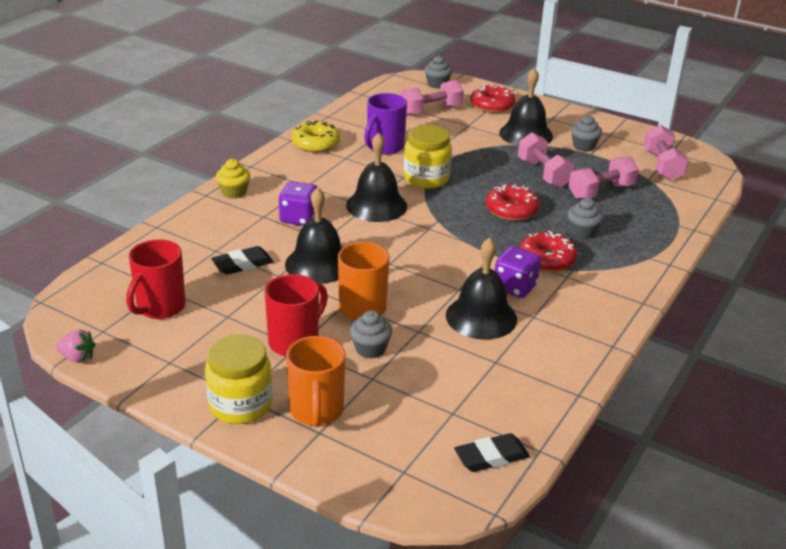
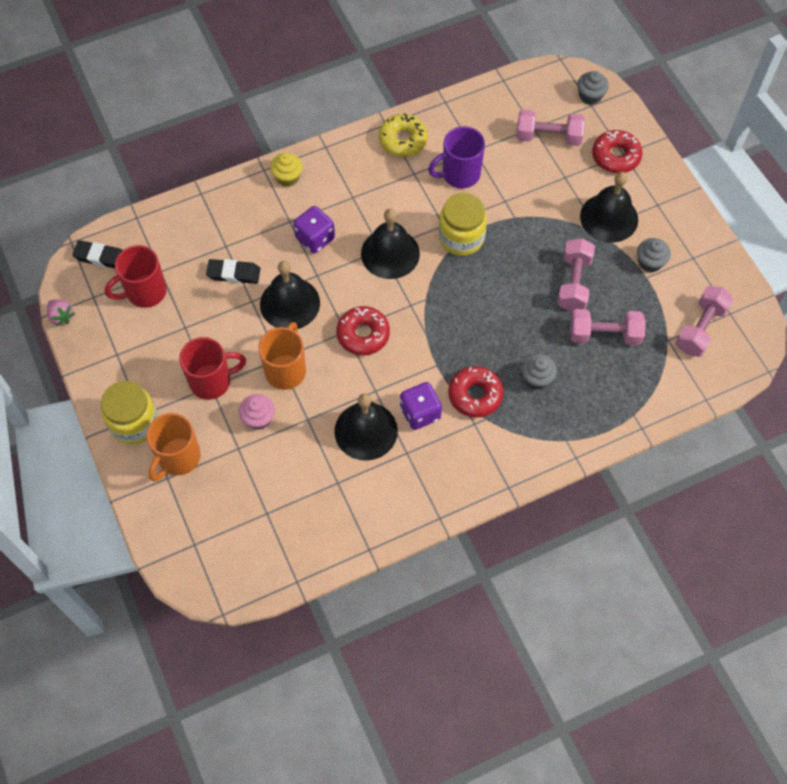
camera: 35 degrees right, 30 degrees up
grey cupcake [350,310,392,358] -> pink cupcake [239,394,275,430]
black eraser [454,433,530,472] -> black eraser moved to [72,240,123,268]
red donut [486,184,540,221] -> red donut moved to [336,306,390,355]

